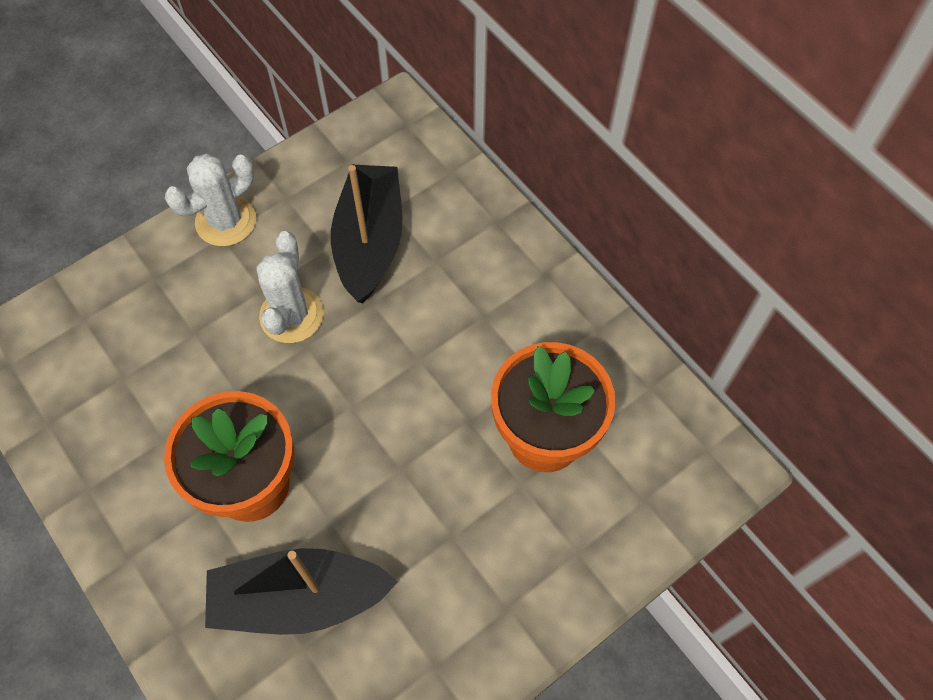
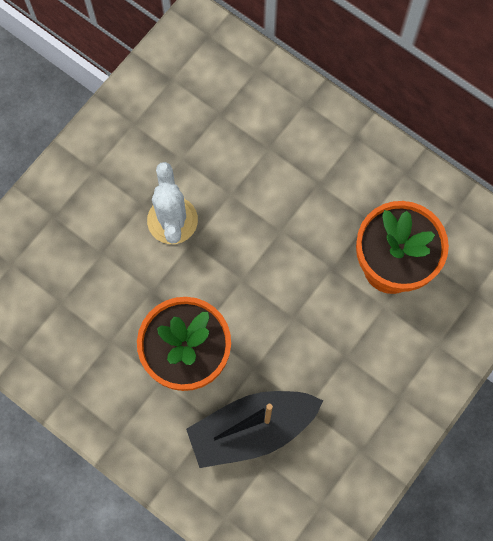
camera: 15 degrees left, 10 degrees up
white cactus [165,154,256,246] -> none
black boat [331,164,402,303] -> none

